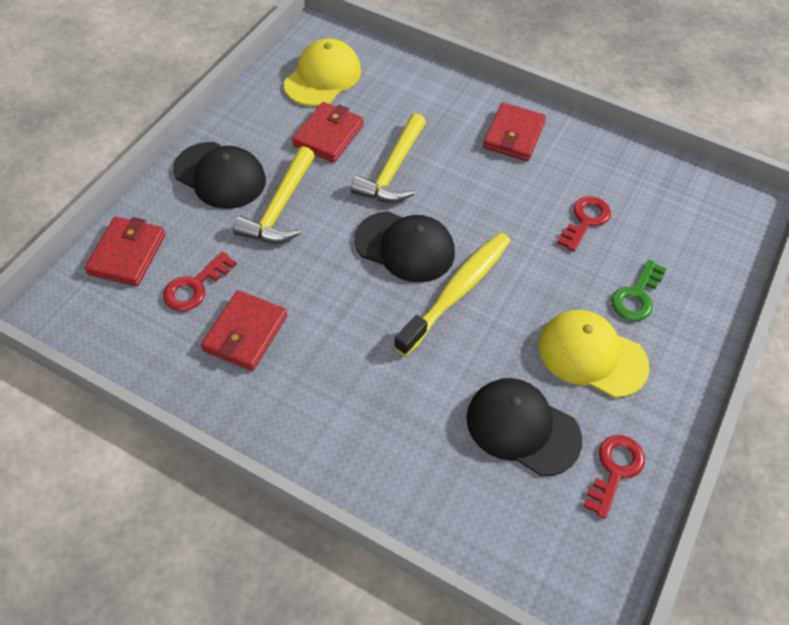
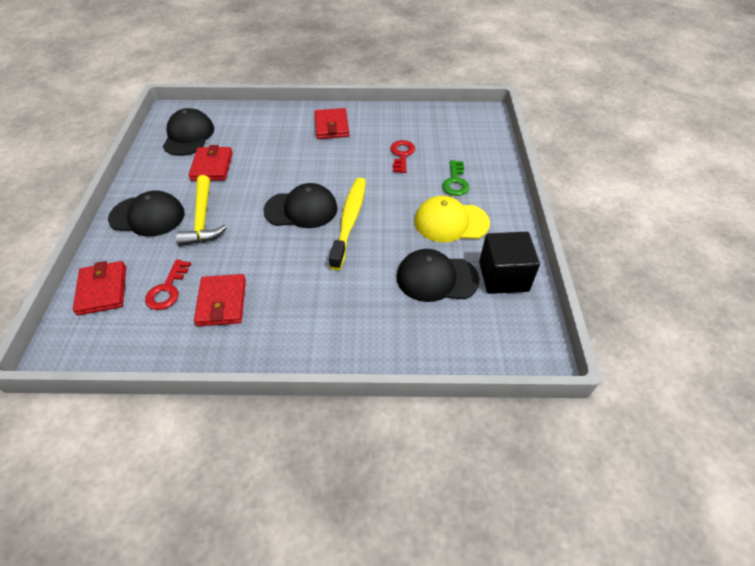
camera: 25 degrees left, 5 degrees down
yellow cap [284,38,361,107] -> black cap [163,108,214,156]
yellow hammer [351,113,426,203] -> none
red key [583,435,645,519] -> black cube [479,232,540,294]

